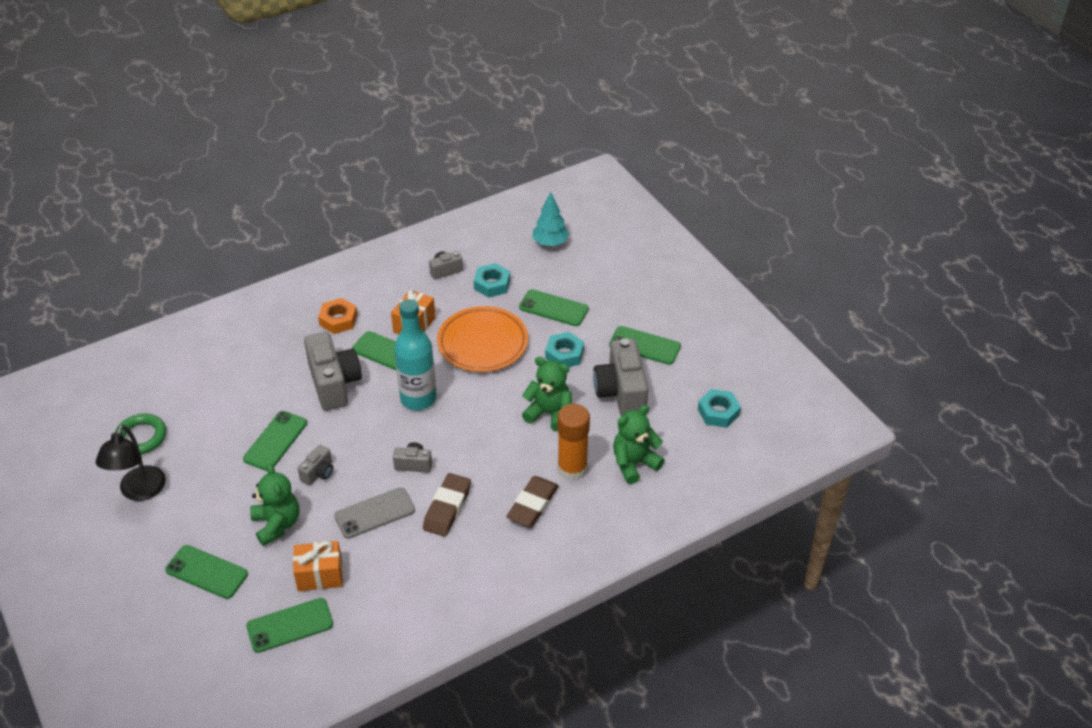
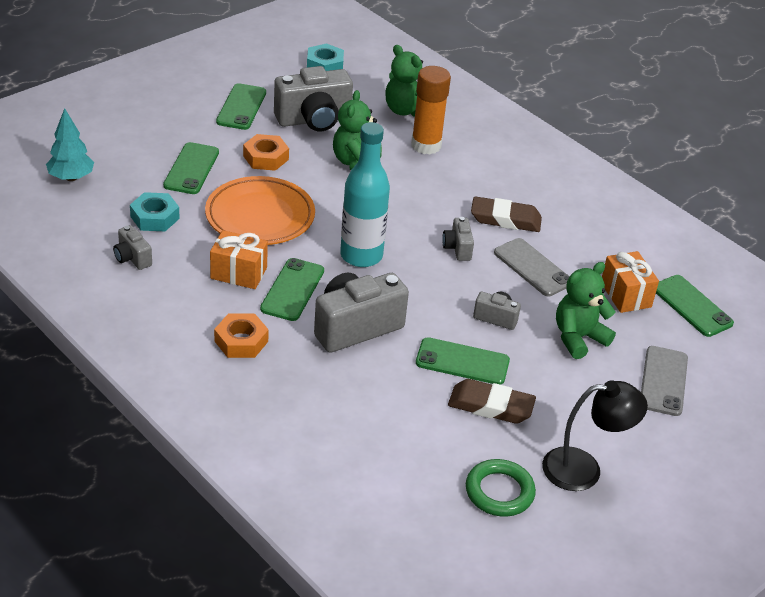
camera: 105 degrees left, 5 degrees down
green phone [165,545,248,599] -> grey phone [641,346,688,416]
brown eraser [506,476,559,527] -> brown eraser moved to [448,379,536,424]
turquoise nut [545,332,584,367] -> orange nut [243,134,289,171]

